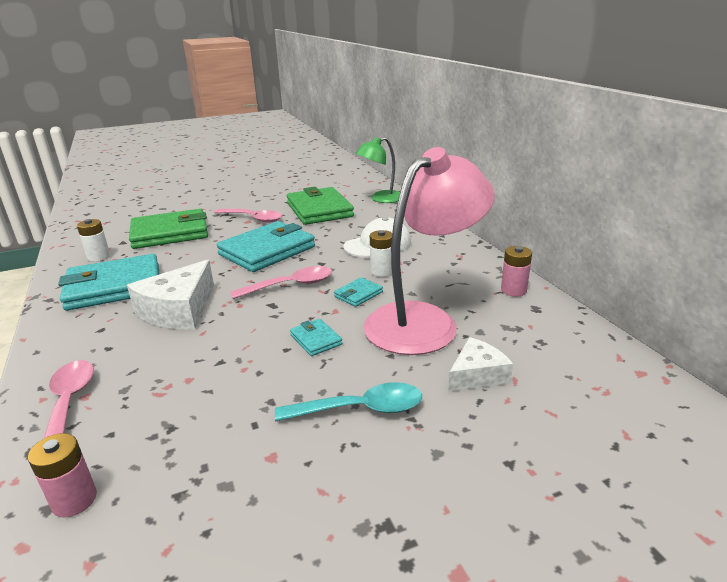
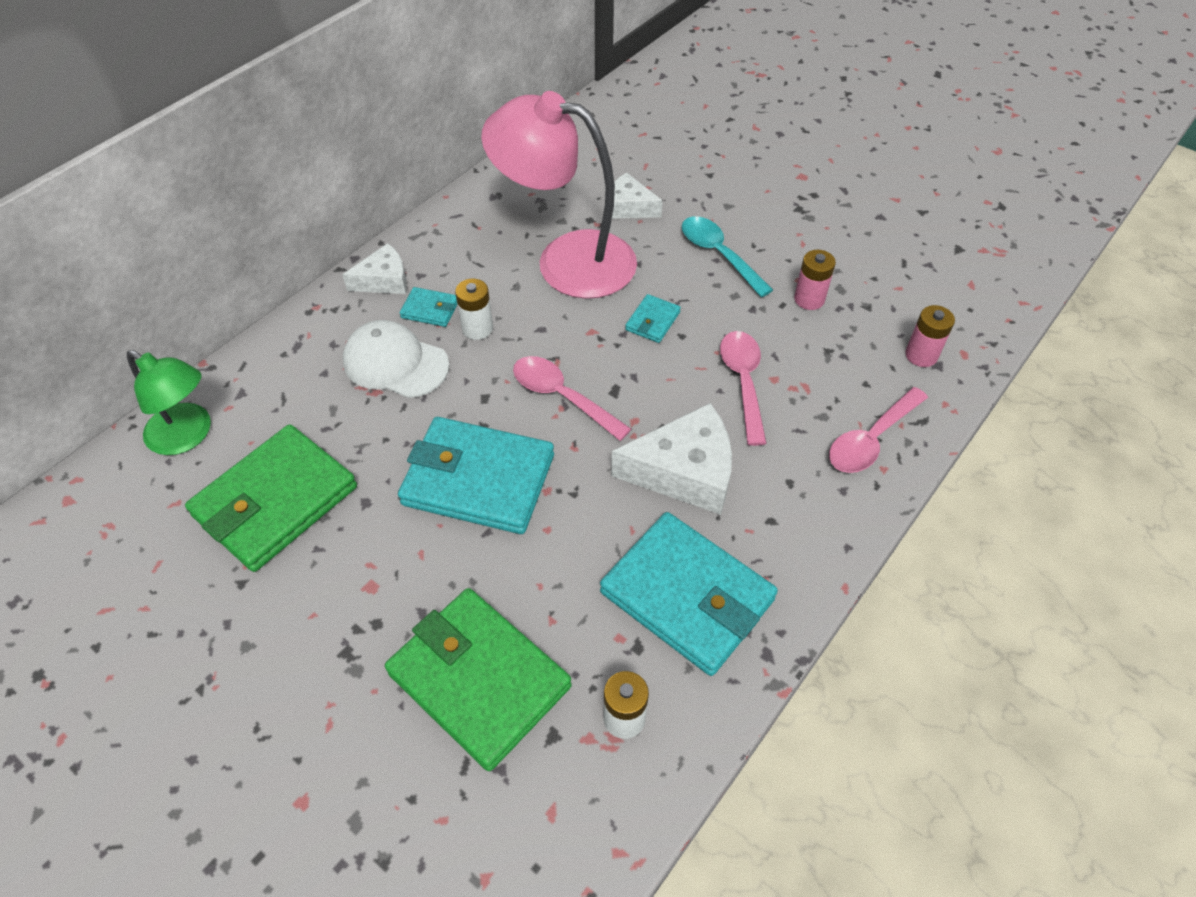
camera: 120 degrees left, 25 degrees up
pink spoon [214,209,282,222] -> pink spoon moved to [720,331,767,446]
turquoise wallet [334,277,383,307] -> turquoise wallet moved to [400,287,457,327]
pink battery [501,246,532,296] -> pink battery moved to [794,250,836,310]
none -> white cheese [342,243,407,294]

